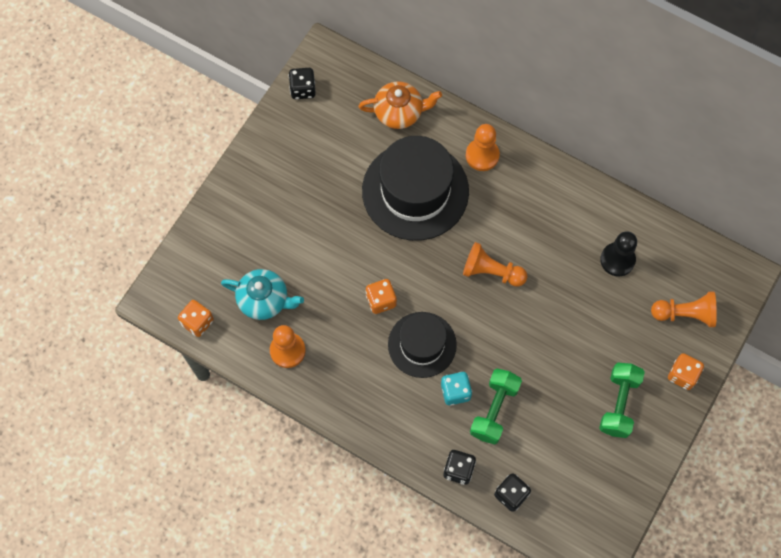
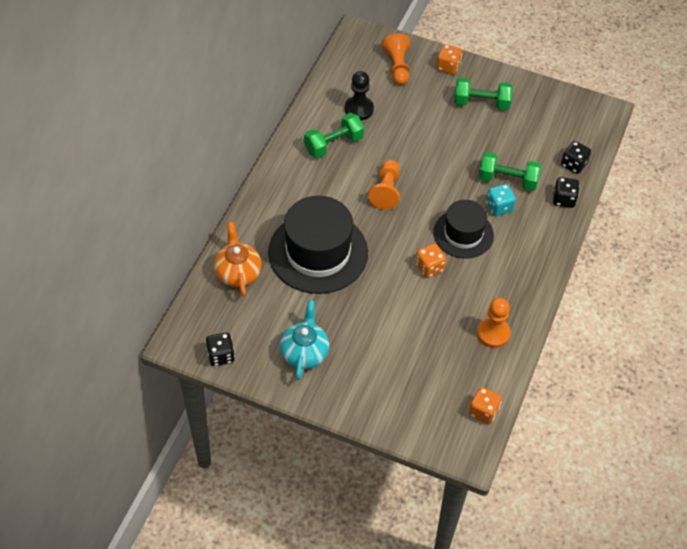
camera: 100 degrees left, 15 degrees down
turquoise teapot [221,269,304,320] -> turquoise teapot moved to [280,300,329,380]
orange pawn [466,124,500,171] -> none
none -> green dumbbell [304,113,364,158]

